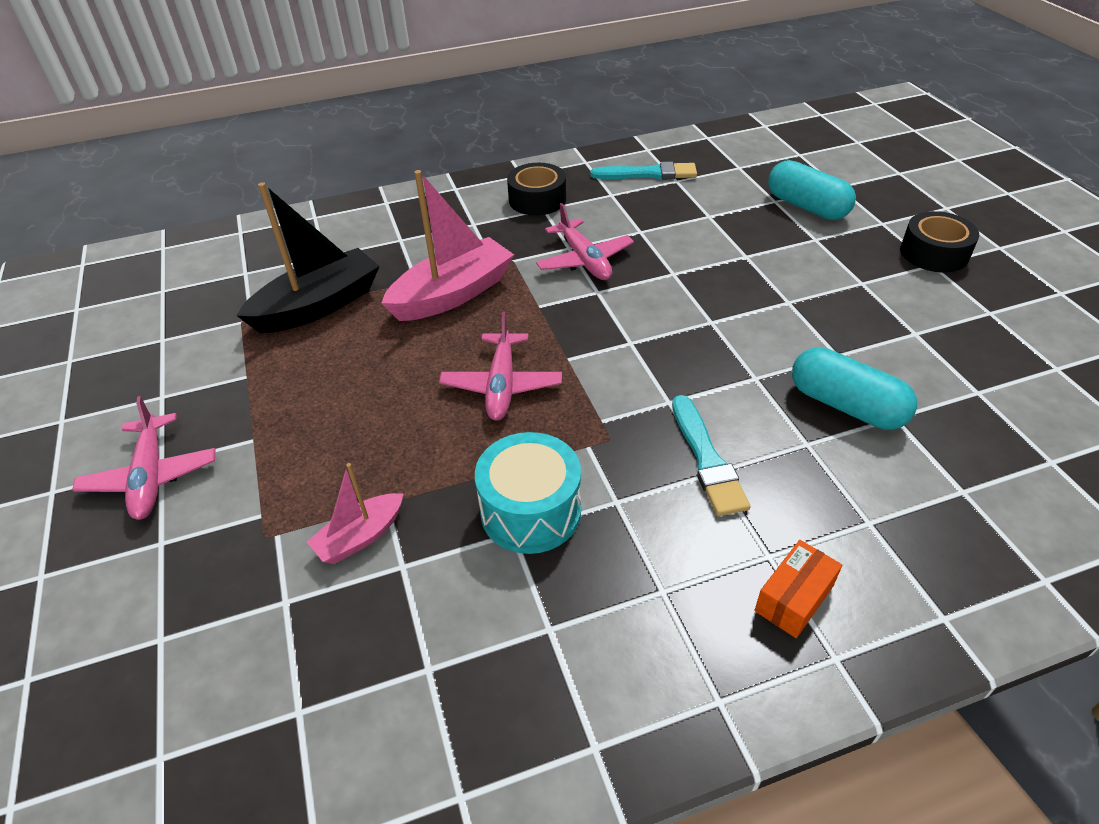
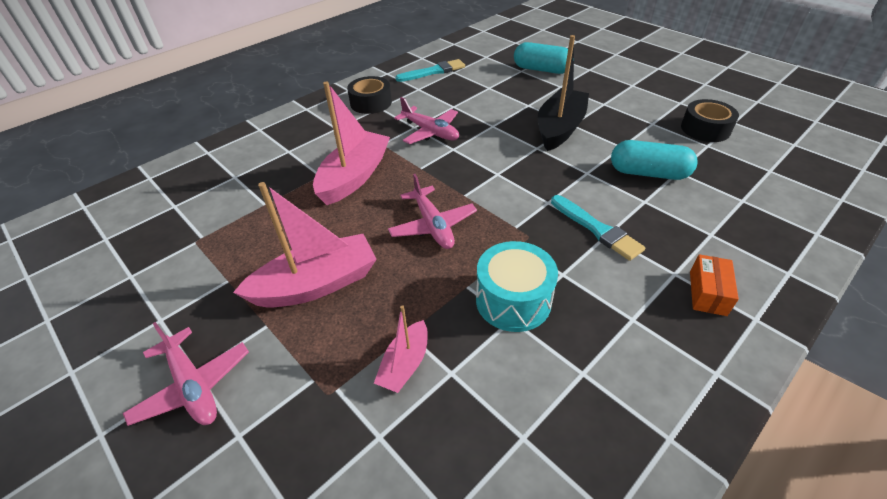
camera: 25 degrees left, 0 degrees up
black boat [236,182,380,333] -> black boat moved to [538,35,589,151]
black tape [900,211,979,273] -> black tape moved to [681,99,739,142]
none -> pink boat [233,182,377,308]

